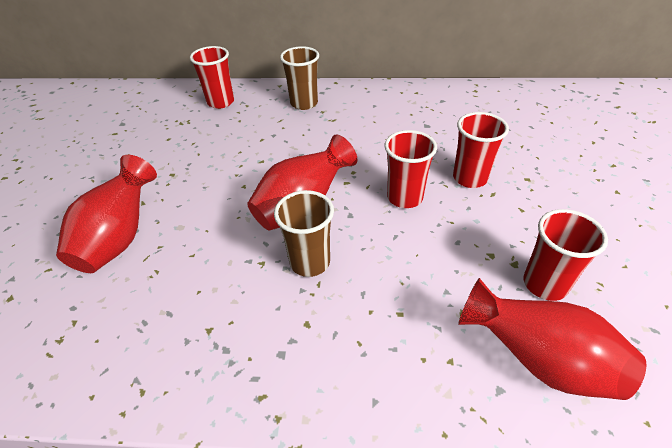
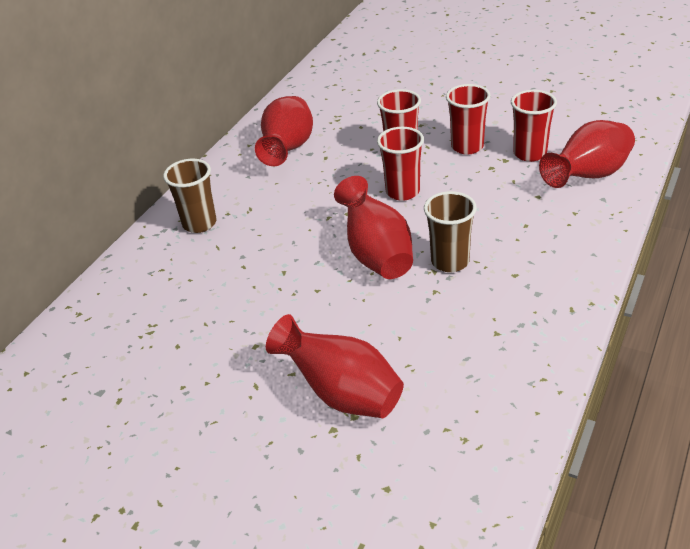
camera: 65 degrees left, 5 degrees down
red cup [190,46,234,109] -> red cup moved to [446,84,491,154]
none -> red vase [255,96,313,166]

